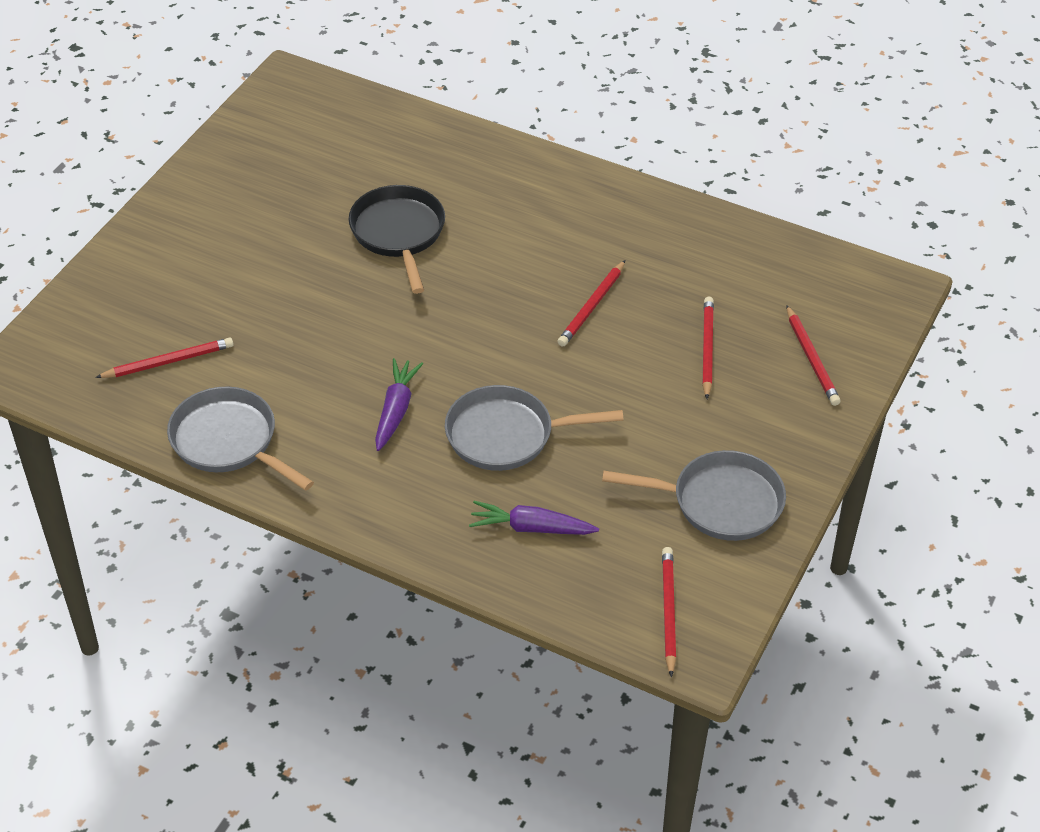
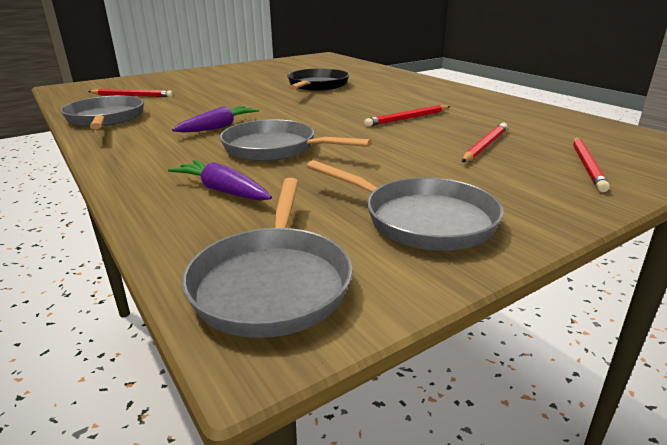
camera: 30 degrees right, 20 degrees down
red pencil [662,547,676,678] -> grey pan [182,178,353,338]

